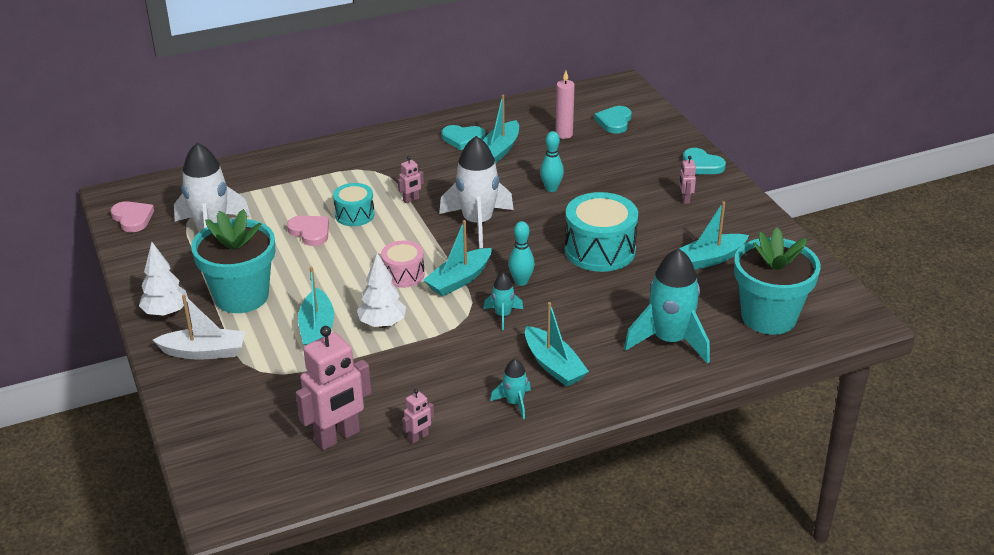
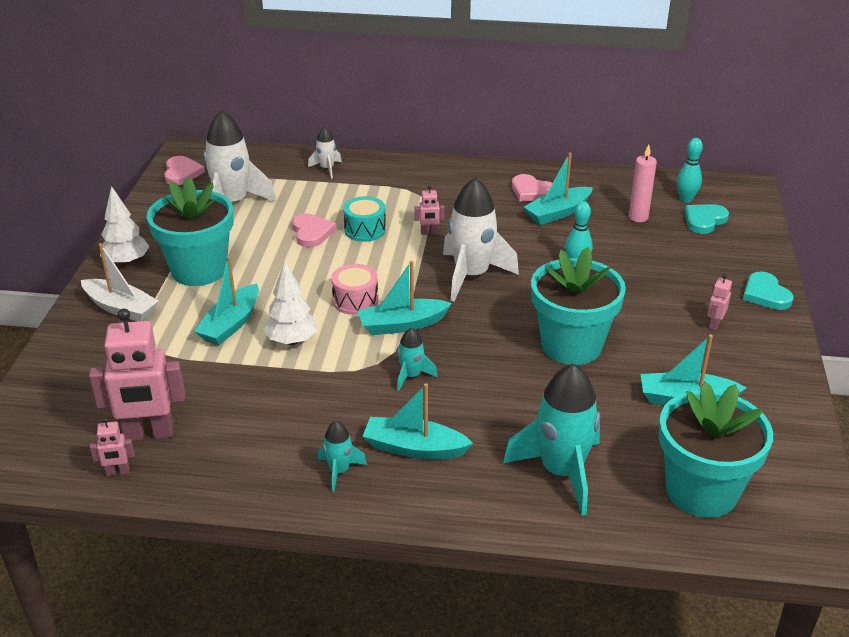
camera: 30 degrees right, 0 degrees up
pink robot [403,389,434,443] -> pink robot moved to [90,417,134,476]
turquoise heart [442,125,486,150] -> pink heart [512,174,553,201]
turquoise bowling pin [508,221,535,286] -> turquoise bowling pin moved to [677,138,703,203]
turquoise boat [525,302,589,387] -> turquoise boat turned 105 degrees clockwise [363,383,473,460]
turquoise drum [565,192,638,272] -> turquoise flower pot [531,247,626,365]
none -> white rocket [308,127,342,179]

